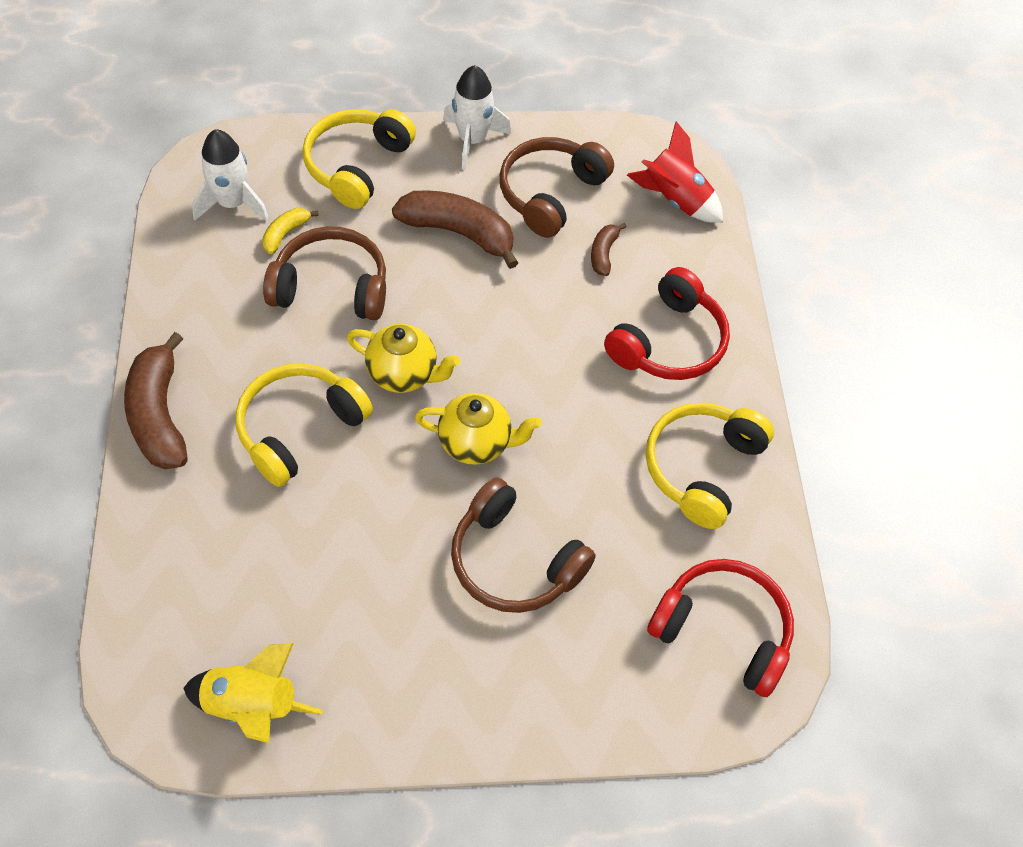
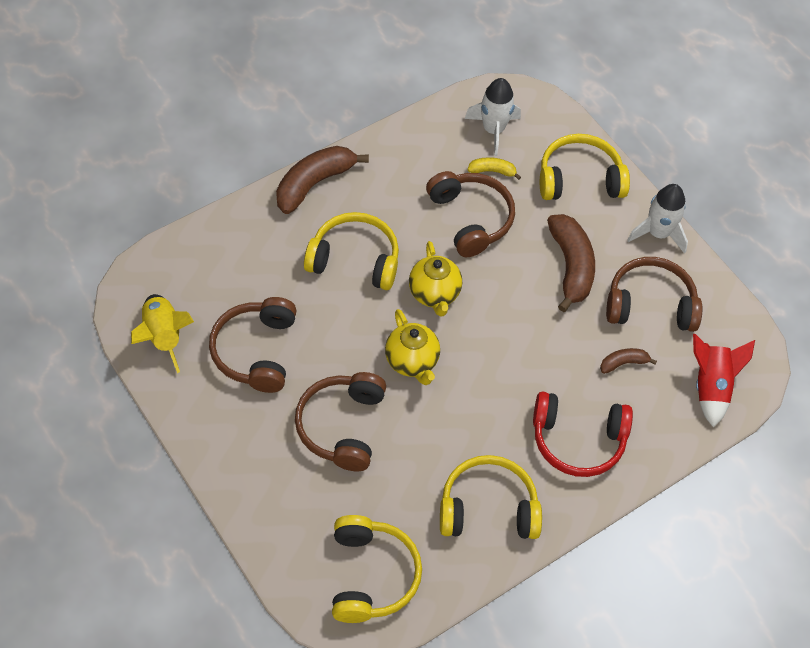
camera: 60 degrees right, 0 degrees up
red headphones [647,559,794,697] -> yellow headphones [332,515,422,623]
none -> brown headphones [209,297,297,393]

